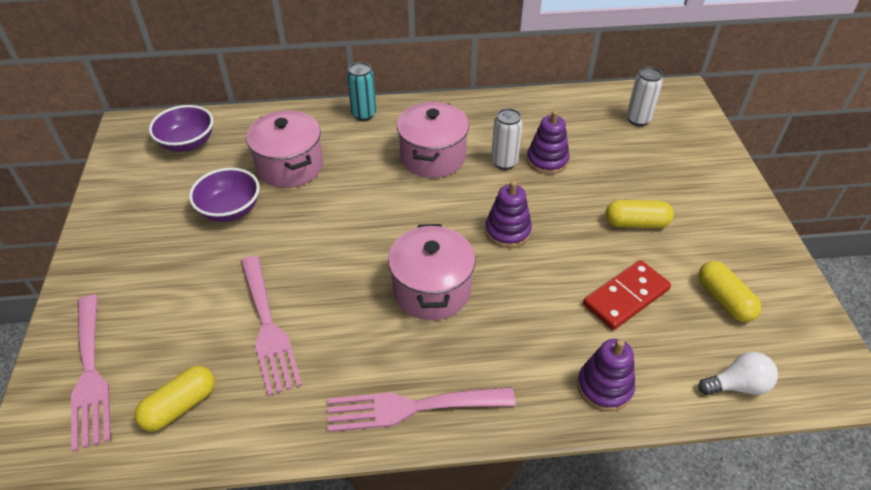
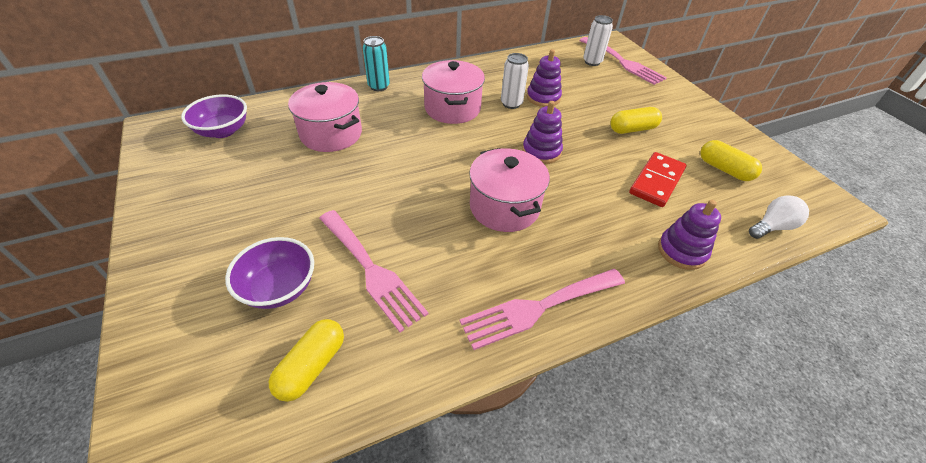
camera: 20 degrees left, 0 degrees up
pink fork [71,295,111,452] -> pink fork moved to [579,37,667,85]
purple bowl [189,168,260,222] -> purple bowl moved to [225,237,314,309]

